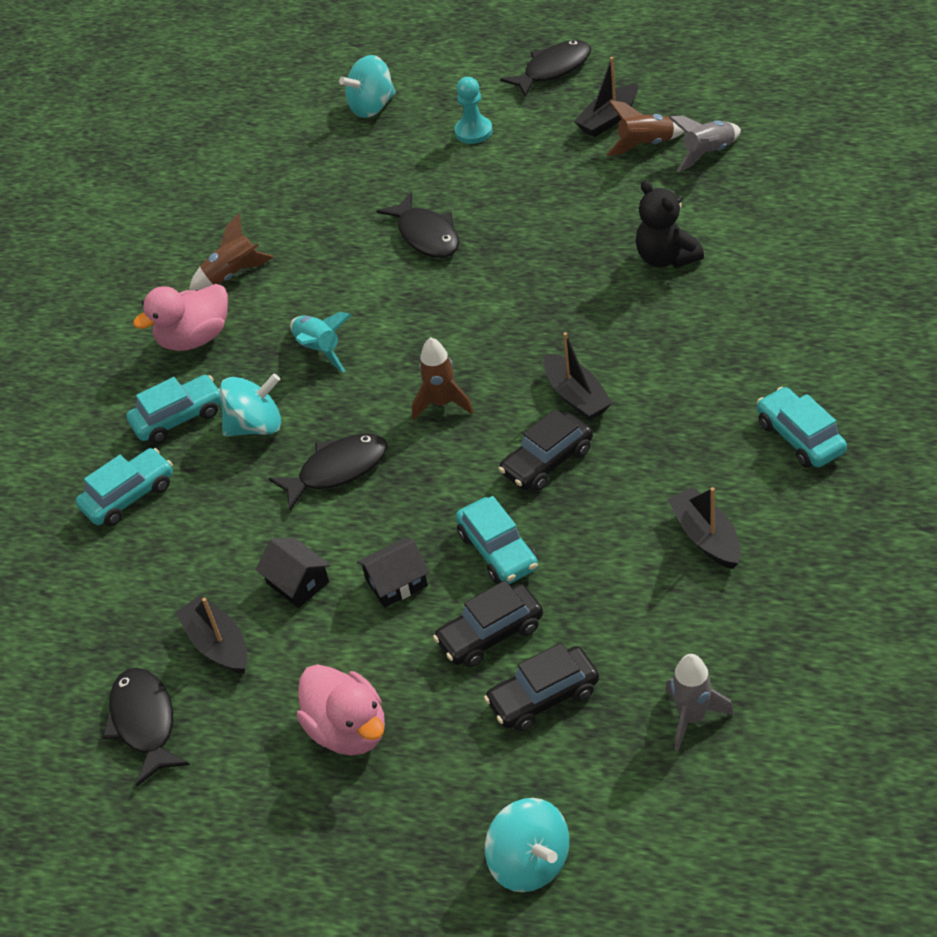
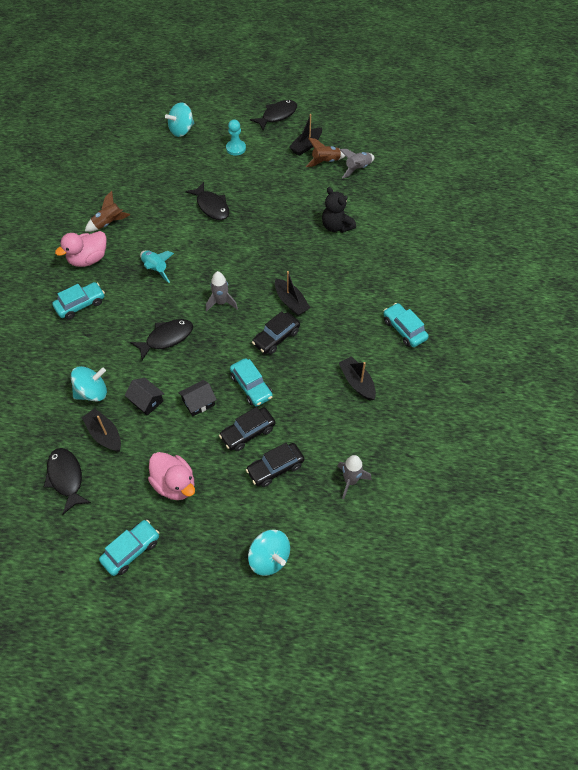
camera: 10 degrees left, 10 degrees up
turquoise car [76,448,173,526] -> turquoise car moved to [99,520,159,576]
turquoise spinning top [220,374,281,436] -> turquoise spinning top moved to [71,366,107,402]
brown rocket [412,337,474,420] -> grey rocket [206,271,238,312]

